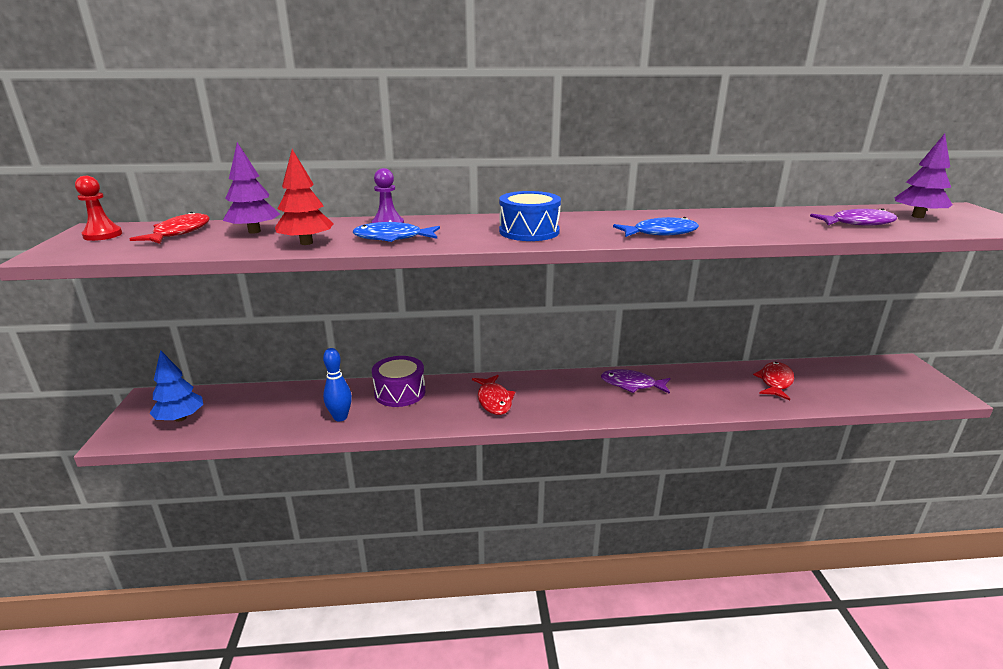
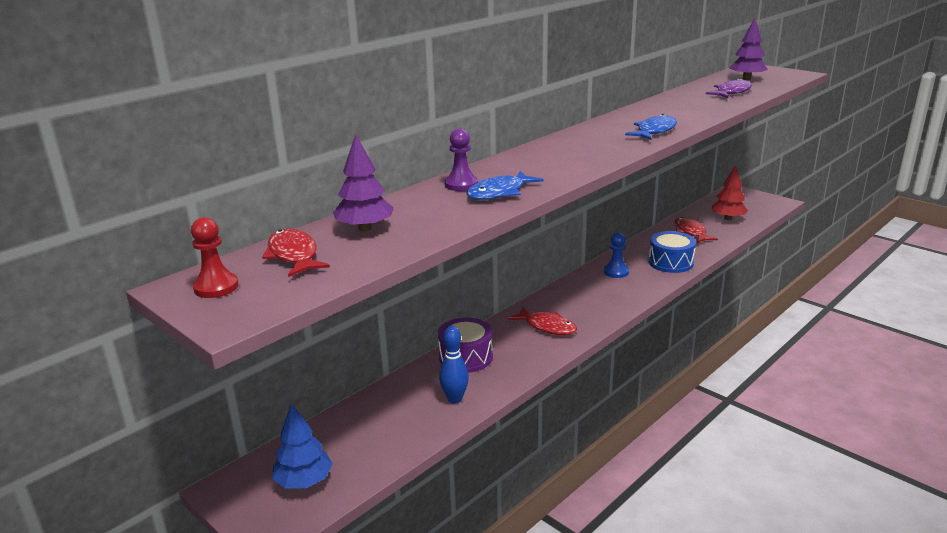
camera: 40 degrees left, 0 degrees up
red tree [275,149,334,245] -> red tree moved to [712,165,748,220]
blue drum [499,191,561,241] -> blue drum moved to [649,231,696,273]
purple fish [601,369,670,394] -> blue pawn [604,232,629,278]

